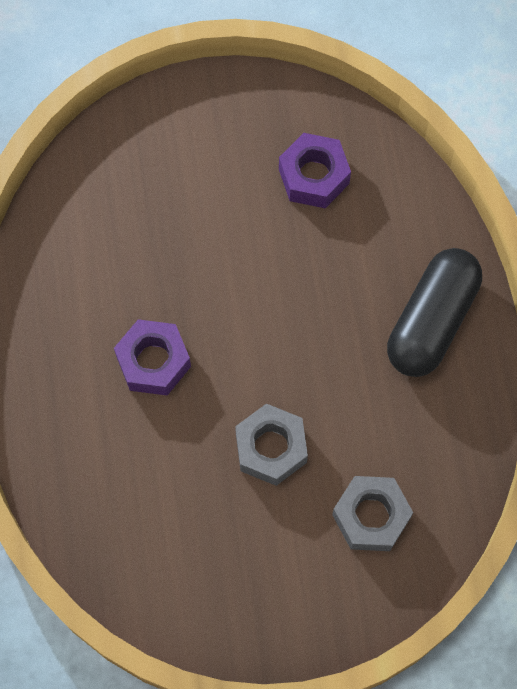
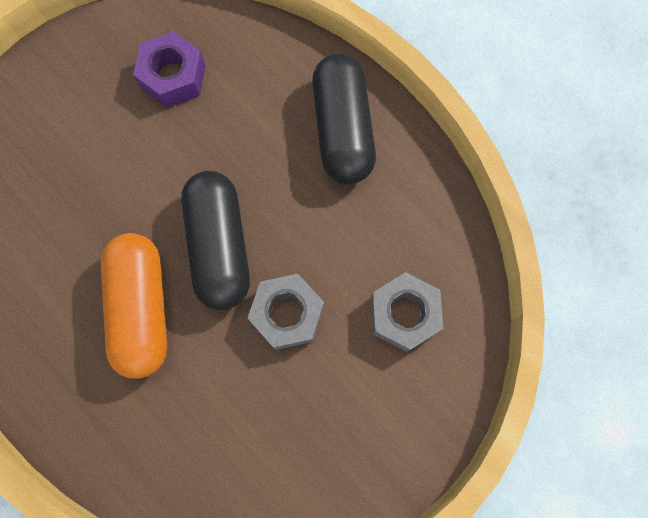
camera: 35 degrees left, 5 degrees up
purple nut [114,319,191,396] -> orange capsule [101,233,167,379]
none -> black capsule [181,171,250,310]

